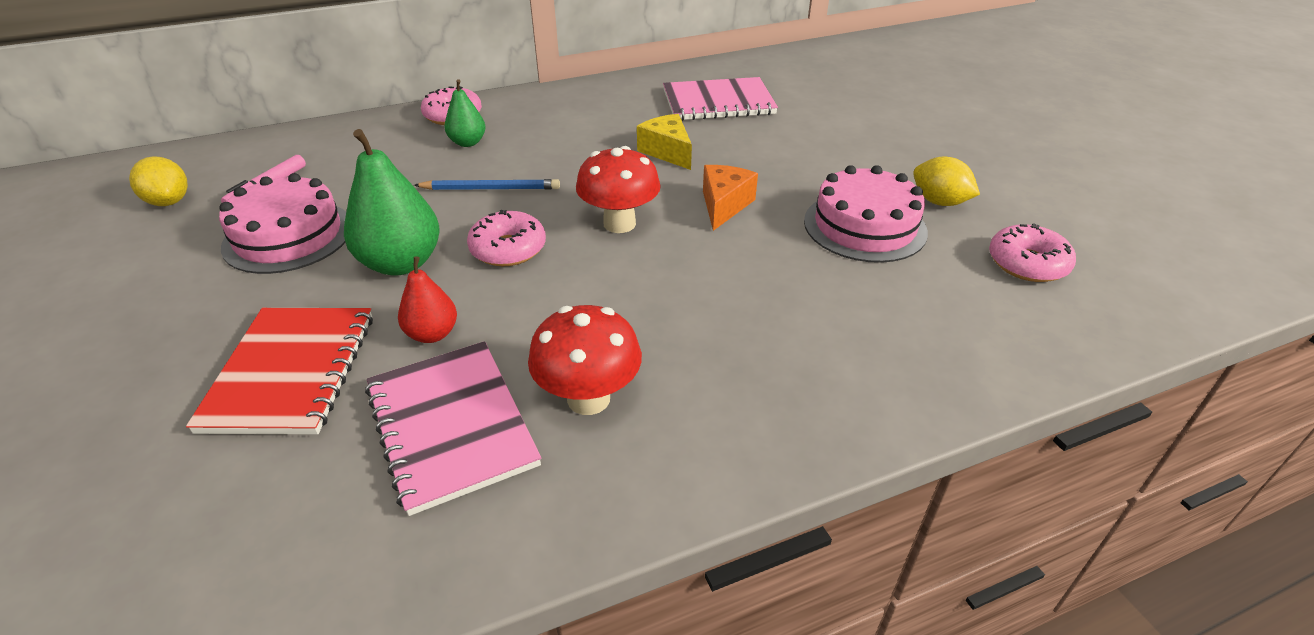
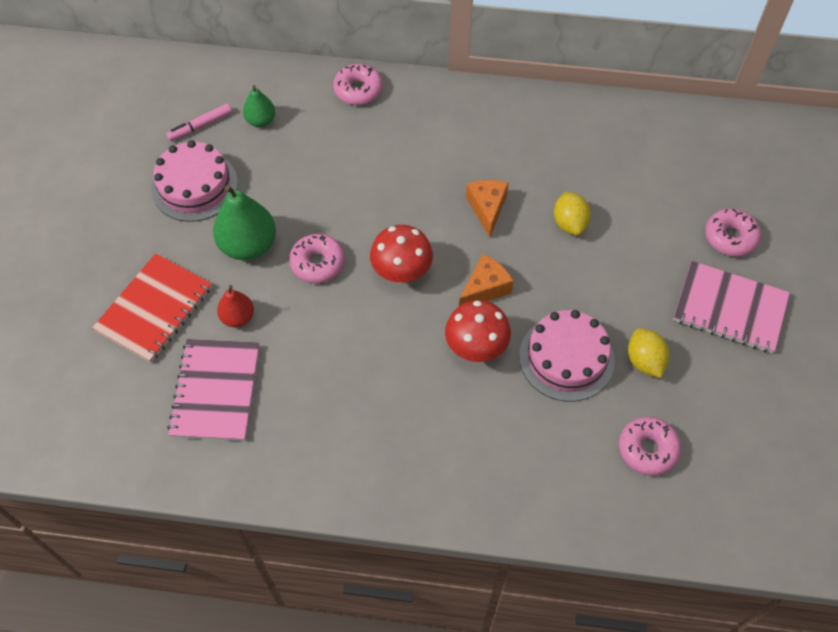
camera: 30 degrees right, 20 degrees up
yellow lemon [129,156,188,206] -> yellow lemon moved to [554,192,591,235]
blue pencil [414,179,560,190] -> none
green pear [444,79,486,147] -> green pear moved to [243,85,275,127]
red mushroom [528,305,642,415] -> red mushroom moved to [445,300,511,362]
yellow cheese [637,114,692,170] -> orange cheese [466,180,509,238]
pink notebook [663,77,778,121] -> pink notebook moved to [673,261,790,353]
none -> pink donut [705,208,761,257]

